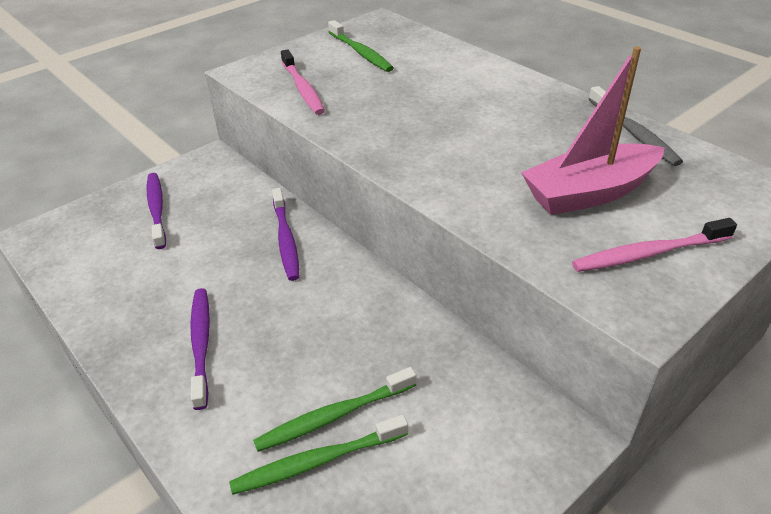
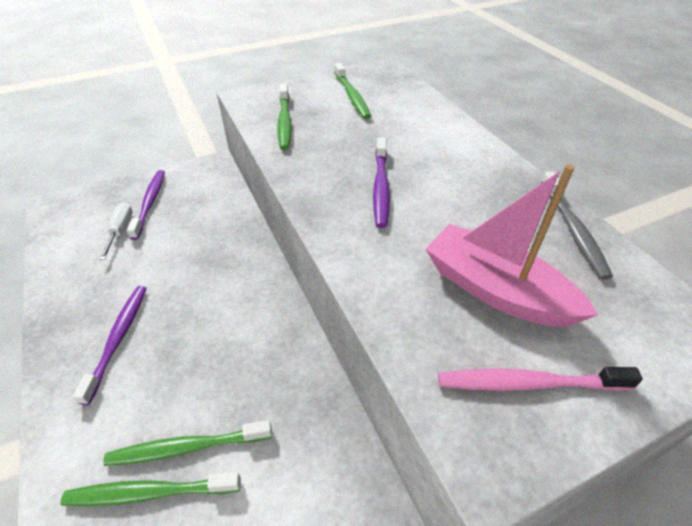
camera: 15 degrees right, 5 degrees up
purple toothbrush [272,188,299,281] -> purple toothbrush moved to [373,138,390,228]
pink toothbrush [281,49,325,115] -> green toothbrush [277,84,292,150]
pink boat [521,46,665,215] -> pink boat turned 45 degrees clockwise [426,164,599,327]
none -> white screwdriver [99,203,133,260]

